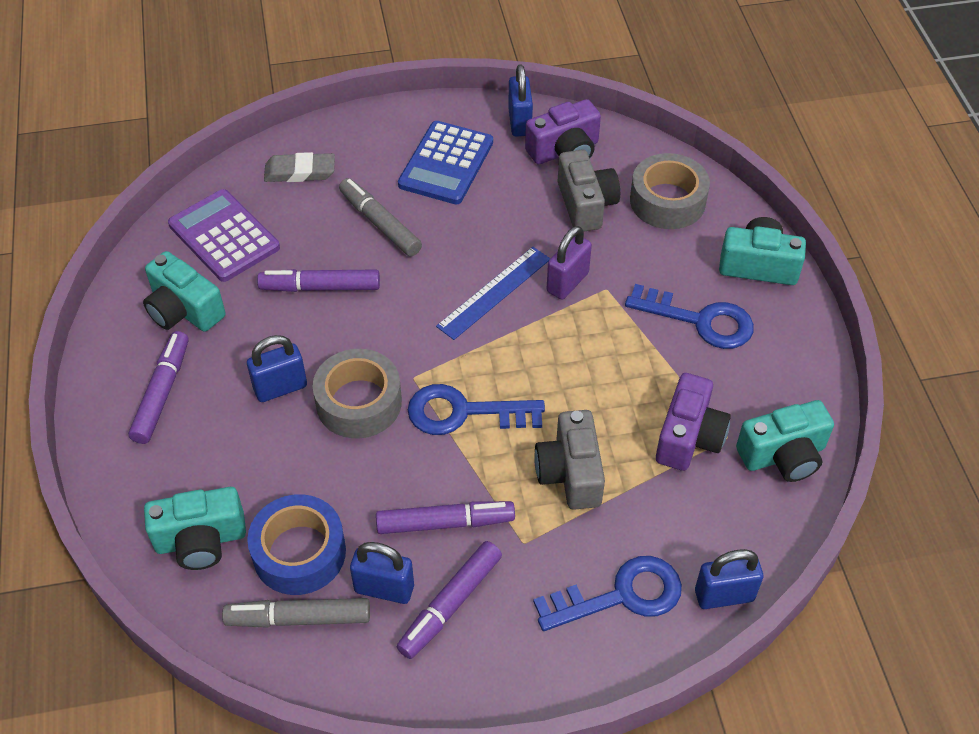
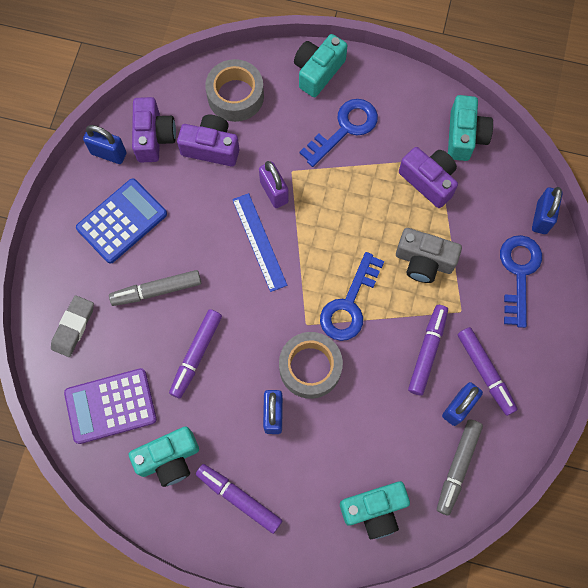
camera: 65 degrees left, 20 degrees up
turquoise camera [144,487,246,570] -> turquoise camera turned 60 degrees clockwise [340,481,410,539]
blue tape [247,494,346,595] -> none
blue calculator [398,121,493,204] -> blue calculator turned 90 degrees counterclockwise [76,178,167,264]
grey camera [557,150,620,231] -> purple camera [177,115,239,167]

